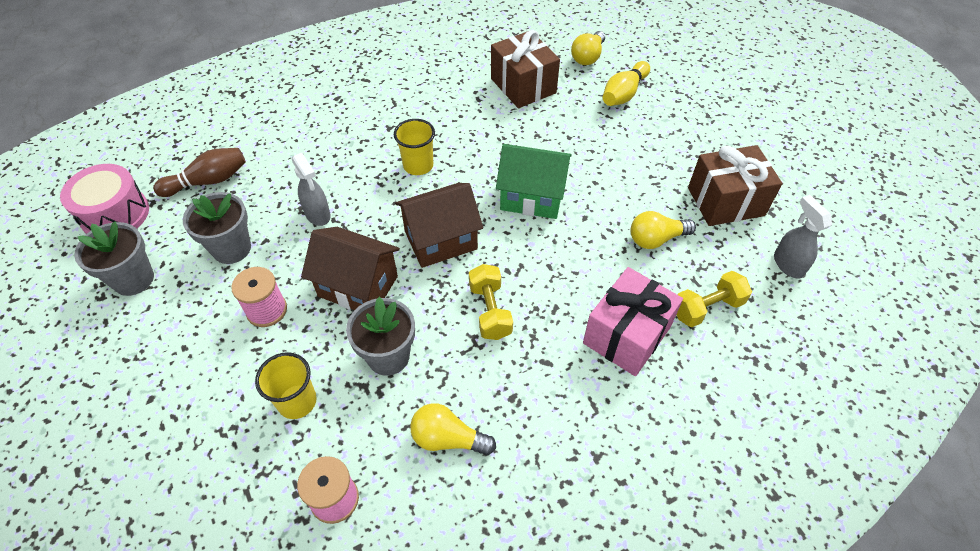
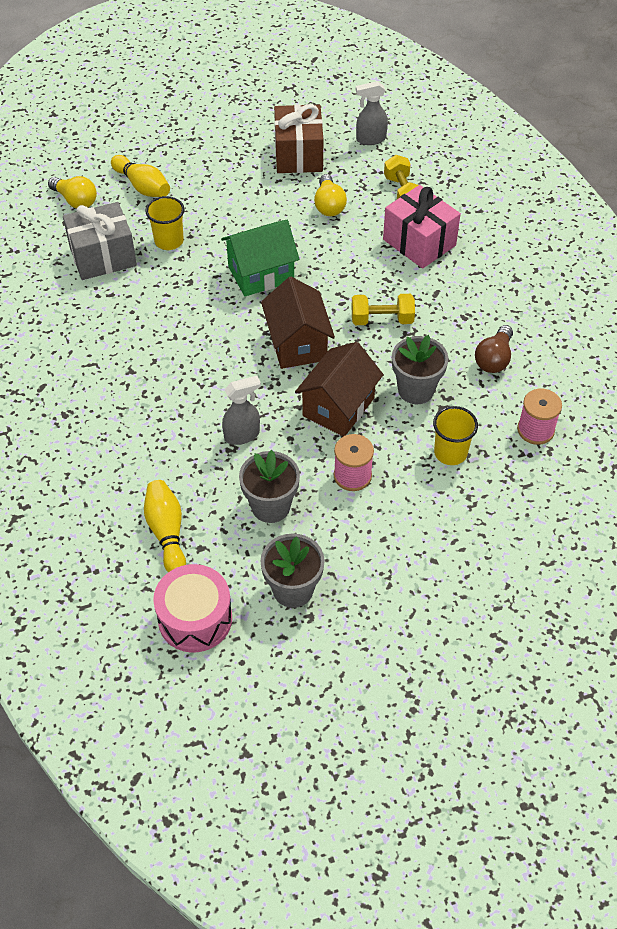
camera: 80 degrees left, 0 degrees up
brown bowling pin [153,148,246,197] -> yellow bowling pin [144,480,186,572]
yellow cup [394,119,435,175] -> yellow cup moved to [146,196,184,250]
yellow light bulb [410,403,496,455] -> brown light bulb [475,325,513,373]
brown gift [491,30,560,108] -> grey gift [63,202,137,280]
green house [496,144,572,219] -> green house turned 45 degrees clockwise [221,220,299,297]

